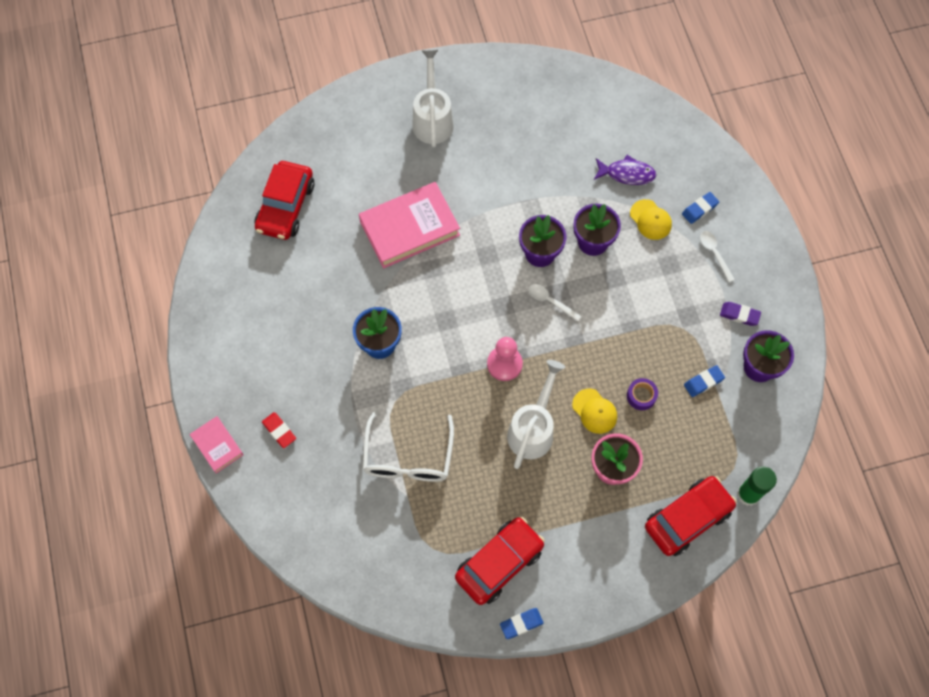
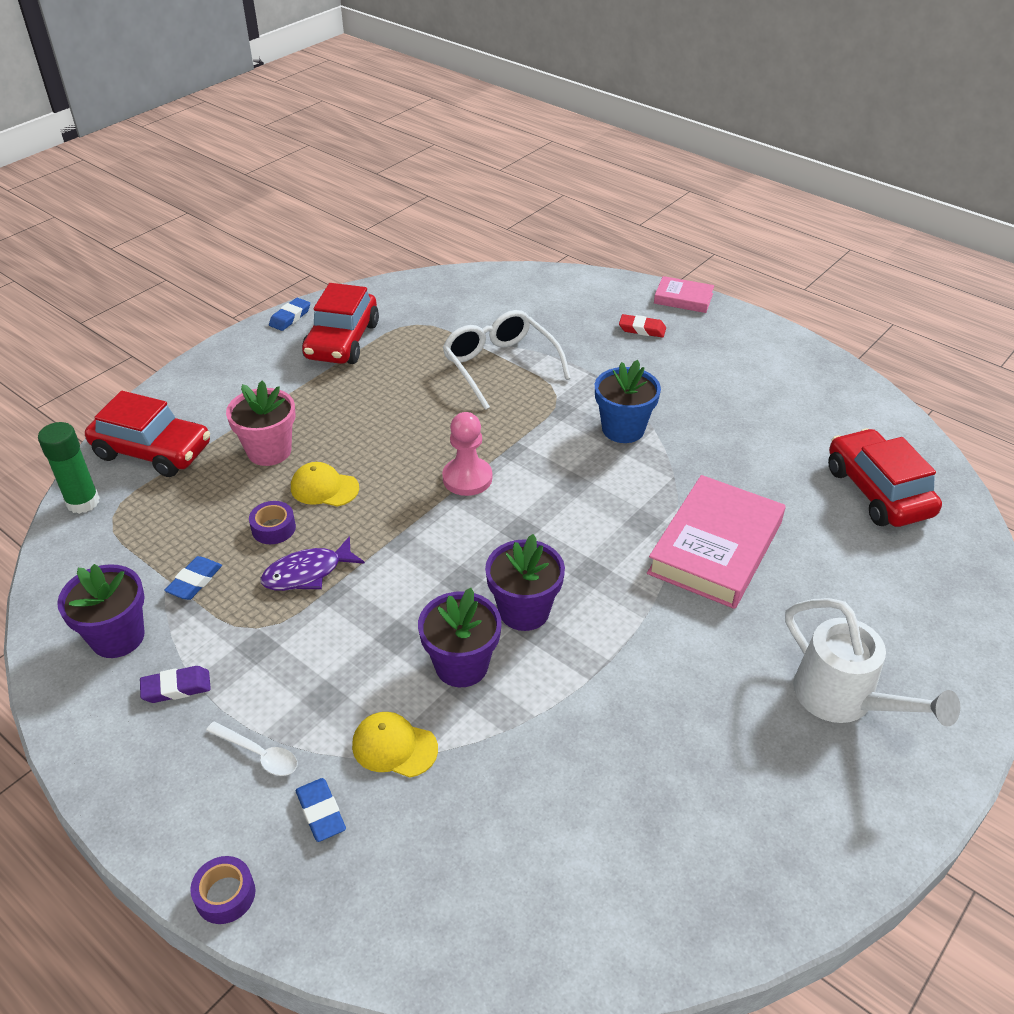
camera: 145 degrees right, 25 degrees down
white watering can [507,360,565,469] -> none
white spoon [528,284,581,321] -> none
purple fish [594,155,656,185] -> purple fish moved to [261,536,365,591]
red car [645,476,737,556] -> red car turned 90 degrees counterclockwise [85,391,210,477]
blue eraser [682,192,719,224] -> blue eraser turned 45 degrees counterclockwise [296,778,346,842]
none -> purple tape [190,856,255,924]

